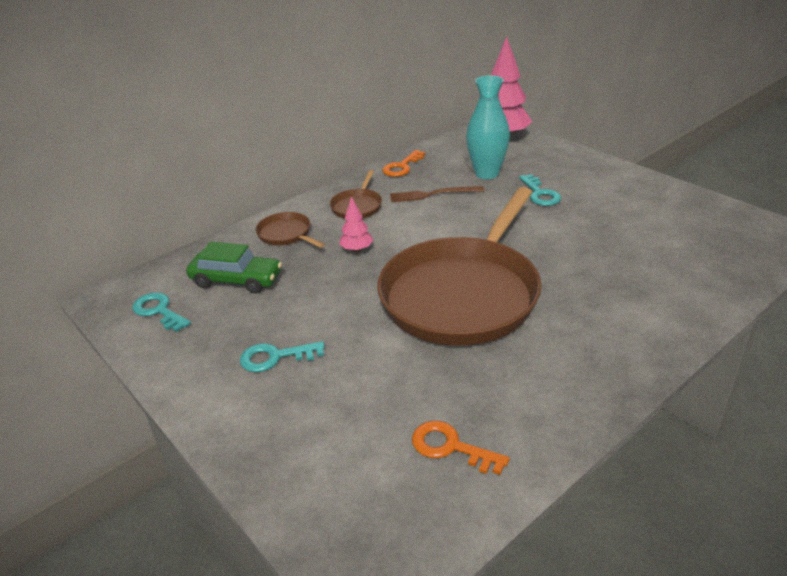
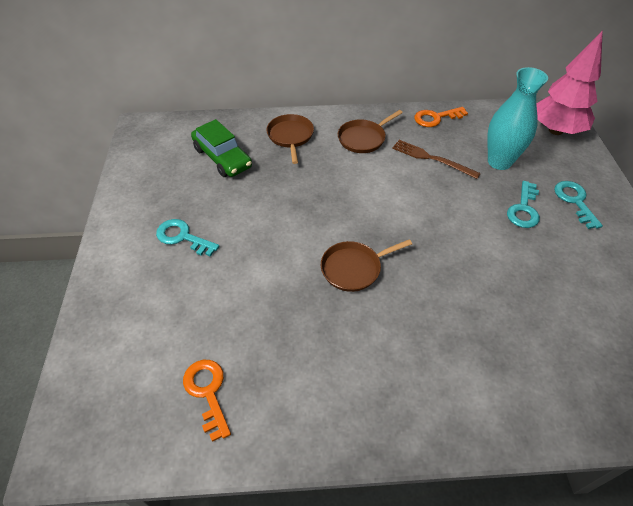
camera: 35 degrees right, 15 degrees up
turquoise key [132,292,191,332] -> turquoise key moved to [554,181,603,229]
pink tree [339,197,373,252] -> none
brown pan [377,187,541,346] -> brown pan [321,239,412,292], size x0.40

